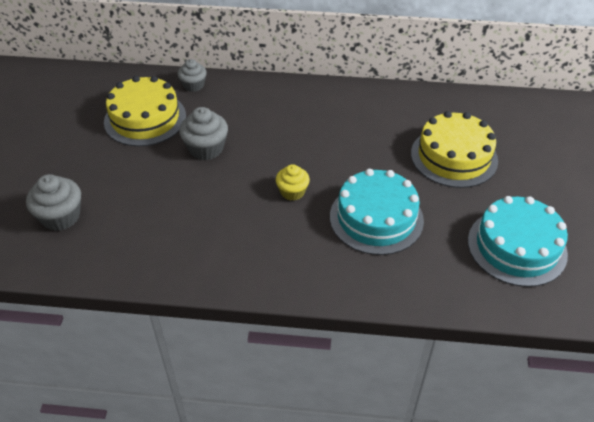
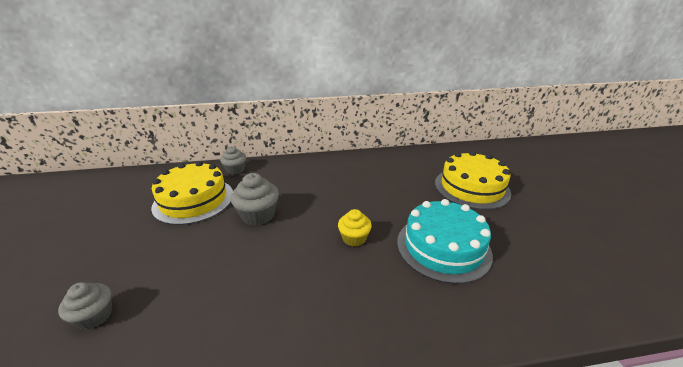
camera: 15 degrees left, 15 degrees down
grey cupcake [26,174,81,231] -> grey cupcake [58,282,112,330], size x0.66
turquoise cake [468,196,568,287] -> none

